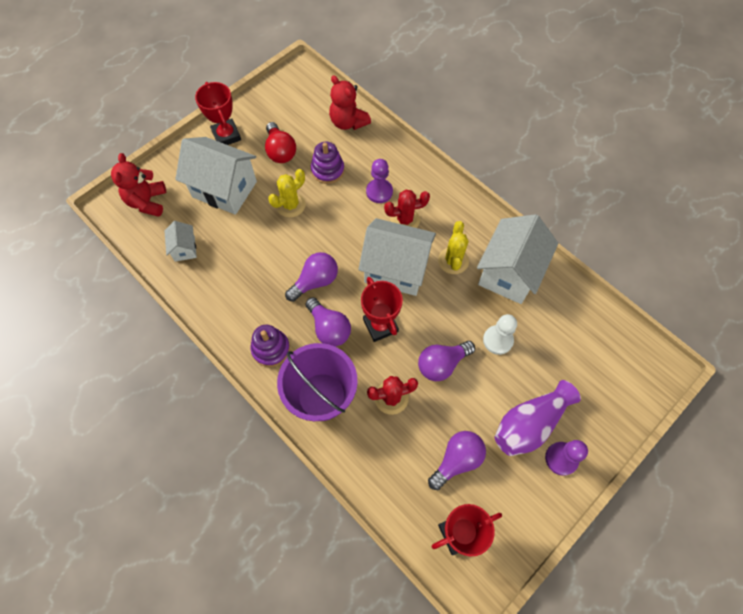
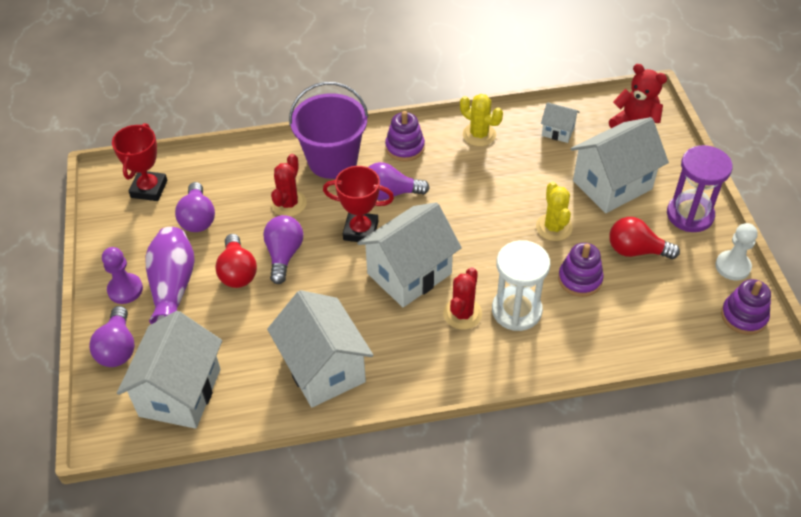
camera: 125 degrees right, 15 degrees down
red trophy [195,82,241,145] -> purple hourglass [667,145,733,232]
purple light bulb [285,252,338,302] -> purple light bulb moved to [89,306,135,367]
red teddy bear [329,75,371,130] -> none
purple pawn [366,159,393,203] -> white hourglass [492,240,550,331]
yellow cactus [438,221,469,274] -> yellow cactus moved to [460,94,503,146]
white pawn [483,314,517,355] -> white pawn moved to [715,223,758,280]
none -> white house [117,311,222,429]
none -> red light bulb [215,234,257,288]
none -> purple stacking toy [721,279,771,335]

